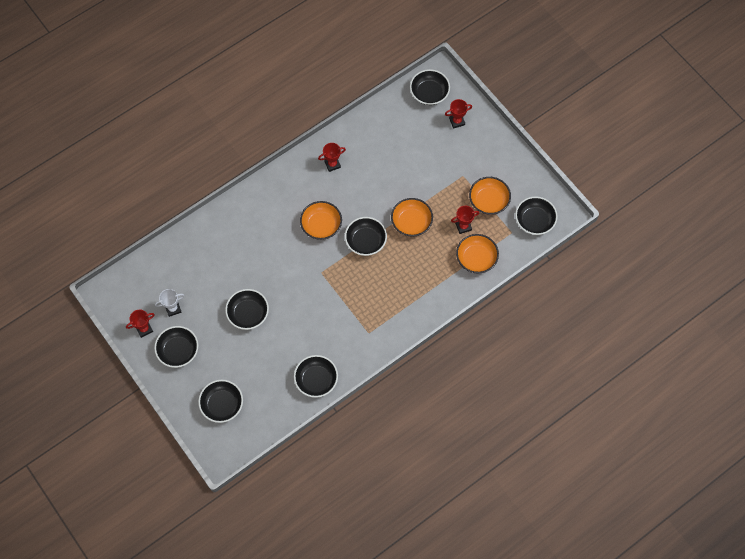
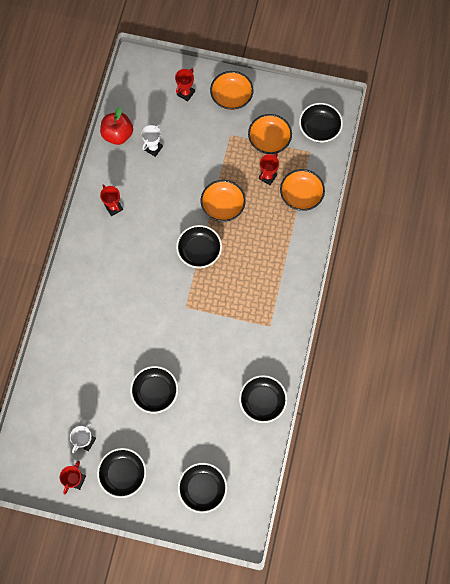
camera: 40 degrees left, 5 degrees up
orange bowl [300,201,342,240] -> orange bowl moved to [210,71,253,110]
red trophy [318,143,346,172] -> red trophy turned 60 degrees counterclockwise [100,184,123,216]
black bowl [410,69,450,105] -> none
none -> red apple [100,107,133,145]
none -> white trophy [141,124,163,157]

